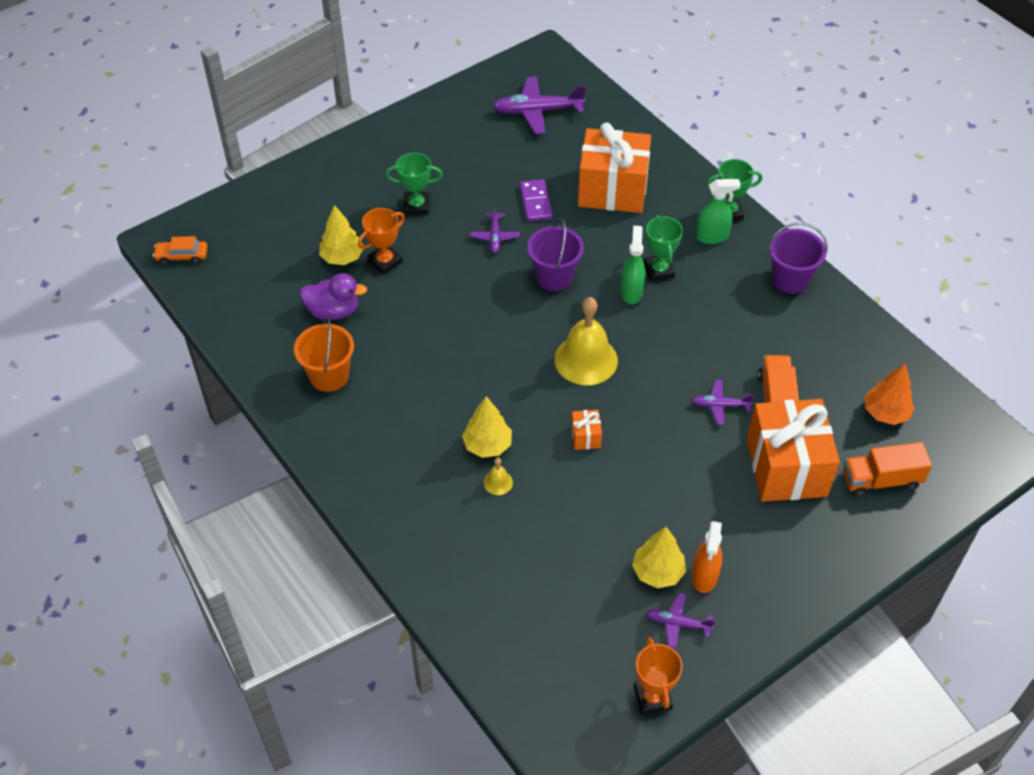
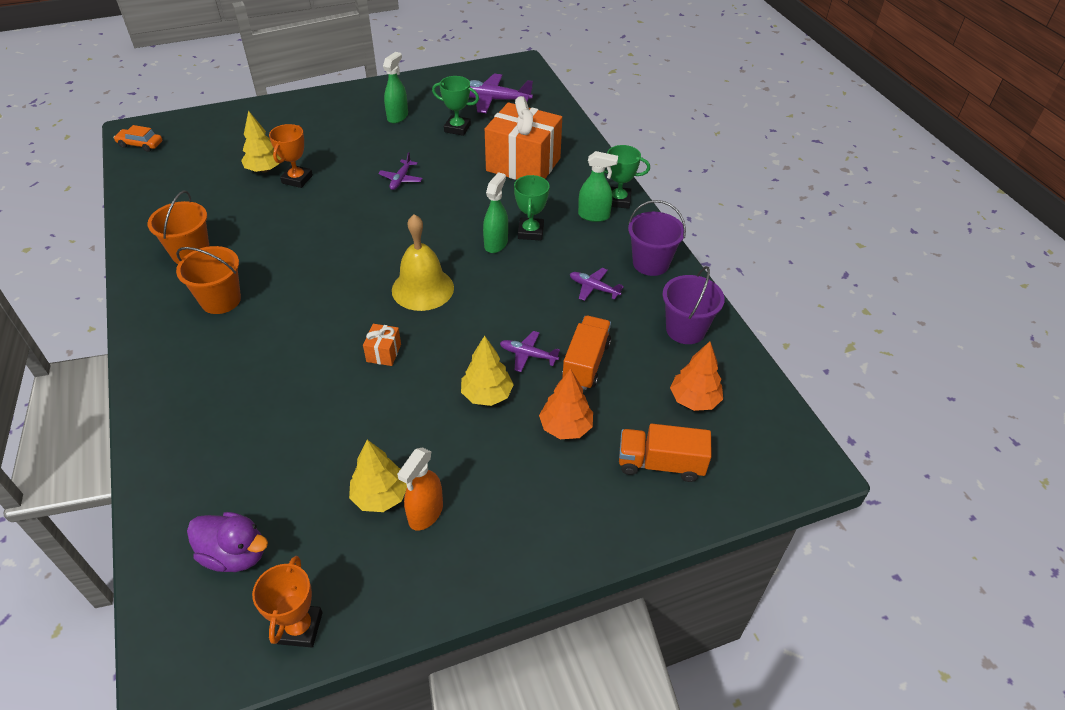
camera: 15 degrees right, 5 degrees down
purple duck [299,273,367,320] -> purple duck moved to [187,512,268,572]
orange trophy [358,208,405,275] -> orange trophy turned 45 degrees counterclockwise [269,124,313,188]
green trophy [386,152,443,215] -> green trophy moved to [432,76,479,136]
yellow tree [462,396,512,458] -> yellow tree moved to [461,335,514,406]
yellow bell [484,458,513,495] -> none
purple domino [520,179,553,222] -> none
purple bucket [527,218,584,291] -> purple bucket moved to [662,266,725,344]
purple plane [646,593,715,649] -> purple plane moved to [570,268,624,301]
orange gift [747,399,840,502] -> orange tree [539,369,593,439]
none -> orange bucket [176,246,241,314]
none -> green spray bottle [383,52,408,123]

